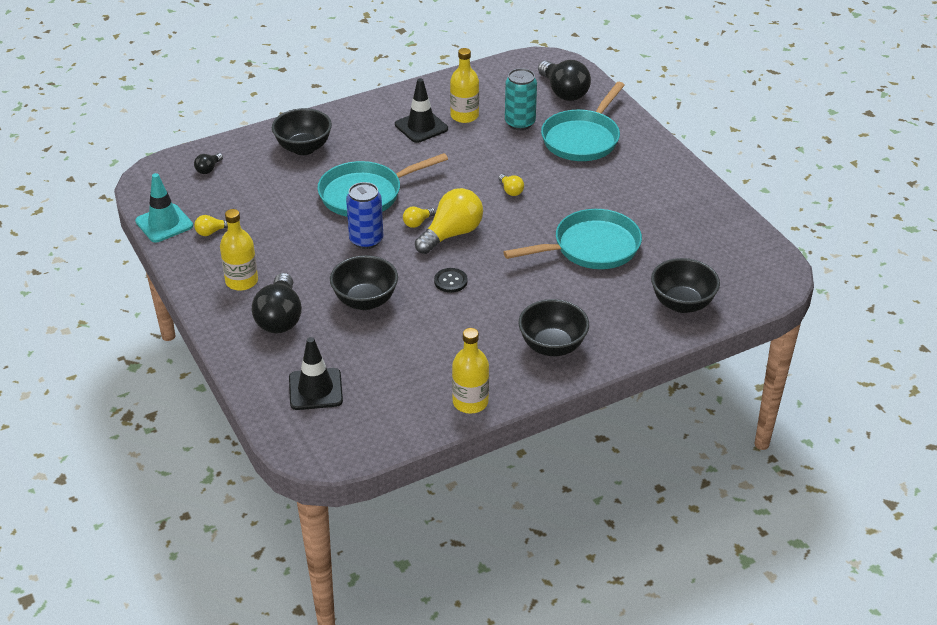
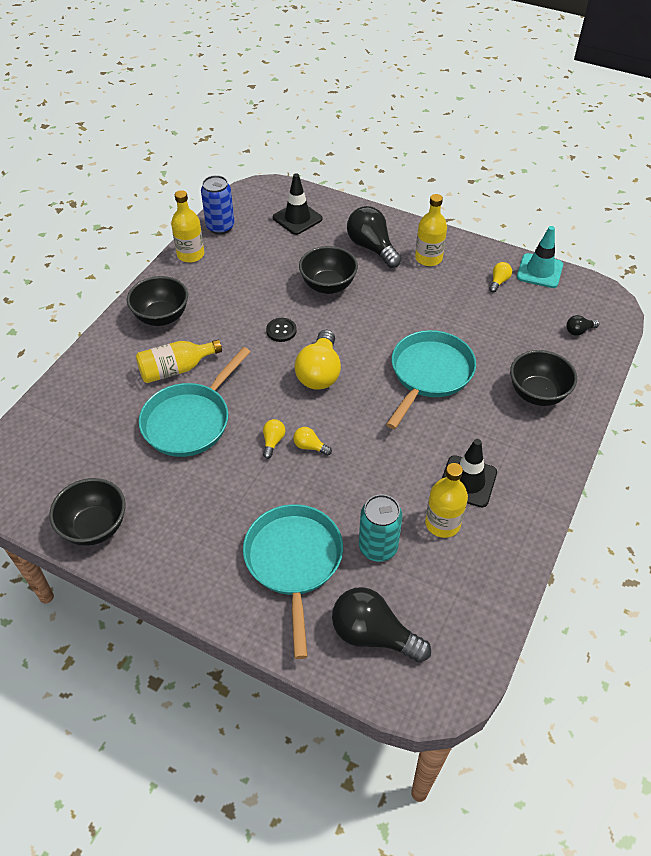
camera: 145 degrees right, 10 degrees up
black light bulb [194,153,223,174] -> black light bulb turned 105 degrees counterclockwise [566,315,599,336]
blue can [346,182,383,249] -> blue can moved to [201,175,235,234]
yellow light bulb [403,207,436,228] -> yellow light bulb moved to [263,419,285,459]
black bowl [651,258,720,313] -> black bowl moved to [49,478,125,546]
none -> yellow bottle [136,340,222,383]

